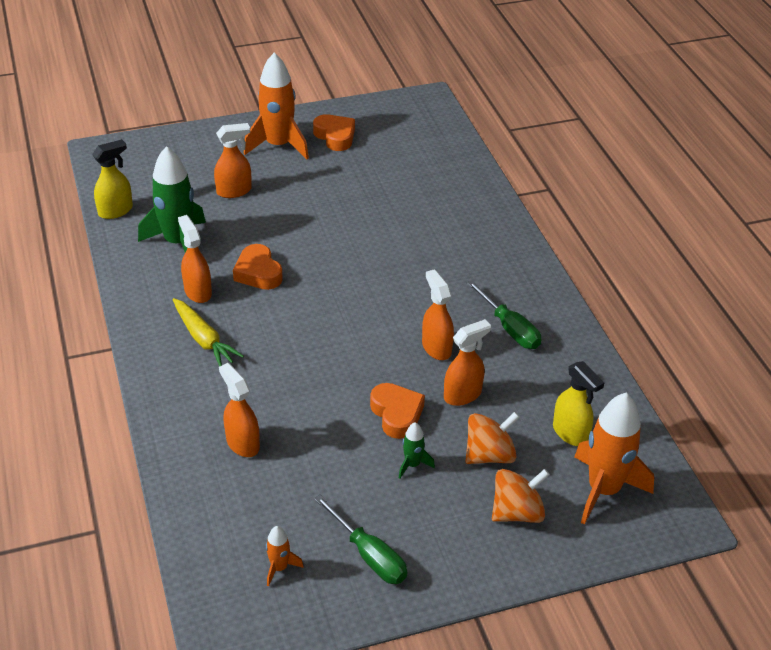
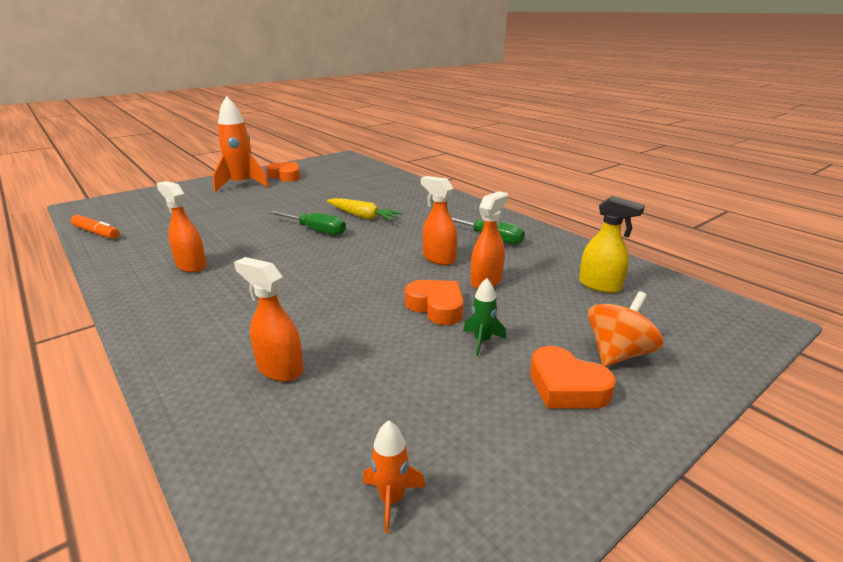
camera: 20 degrees left, 15 degrees down
yellow spray bottle [92,139,133,219] -> orange marker [71,215,120,239]
green rocket [138,146,206,252] -> none
yellow carrot [173,298,244,367] -> yellow carrot moved to [327,198,403,221]
orange spray bottle [214,123,252,198] -> none
orange heart [233,244,283,290] -> orange heart moved to [530,346,616,409]
green screwdriver [314,495,407,584] -> green screwdriver moved to [268,210,346,235]
orange spinning top [465,412,520,464] -> none
orange rocket [574,393,654,525] -> none

